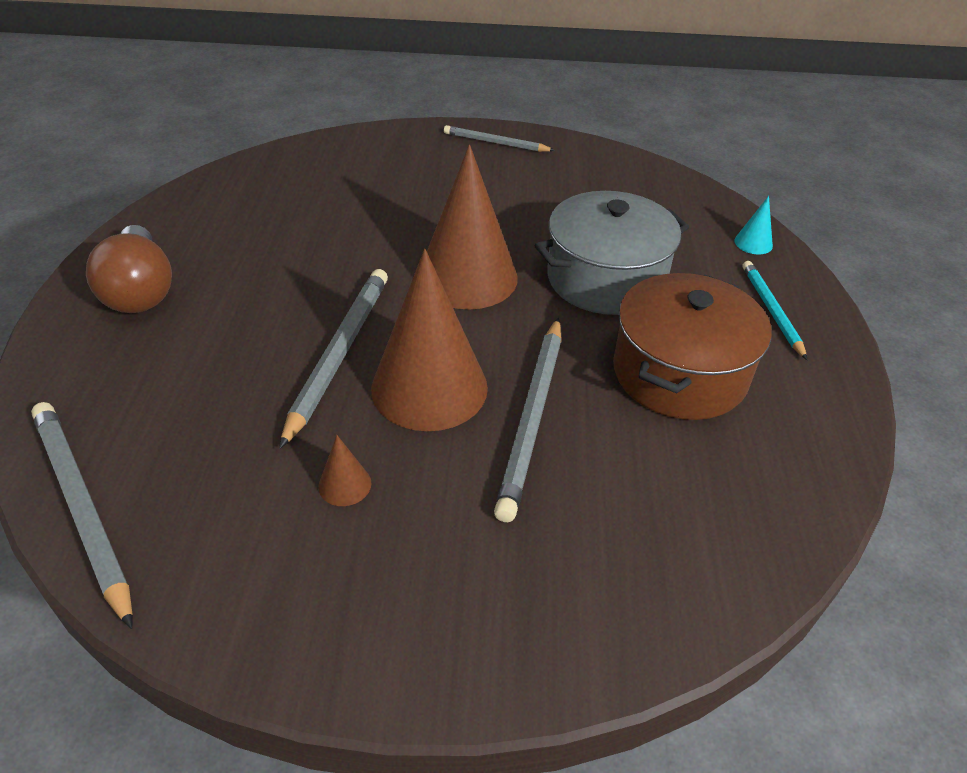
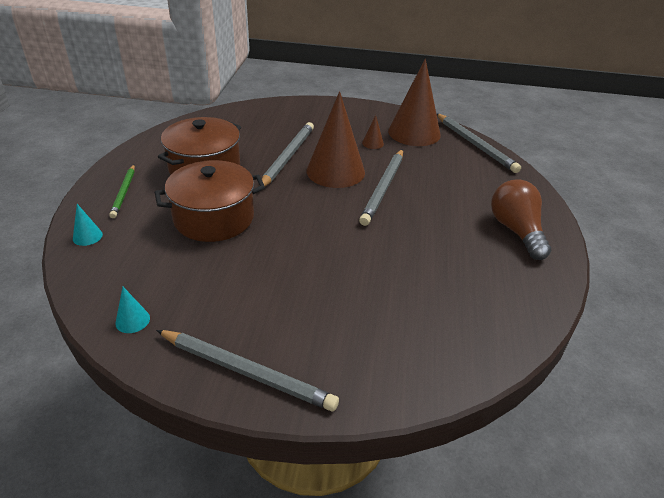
camera: 175 degrees left, 5 degrees down
brown cone [427,144,518,310] -> brown cone moved to [388,59,441,146]
grey pencil [444,125,555,152] -> grey pencil [156,330,339,411], size x1.61
grey pot [535,191,689,315] -> brown pot [155,160,265,242]
turquoise pencil [743,261,807,360] -> green pencil [109,165,135,218]
none -> turquoise cone [115,287,150,333]

